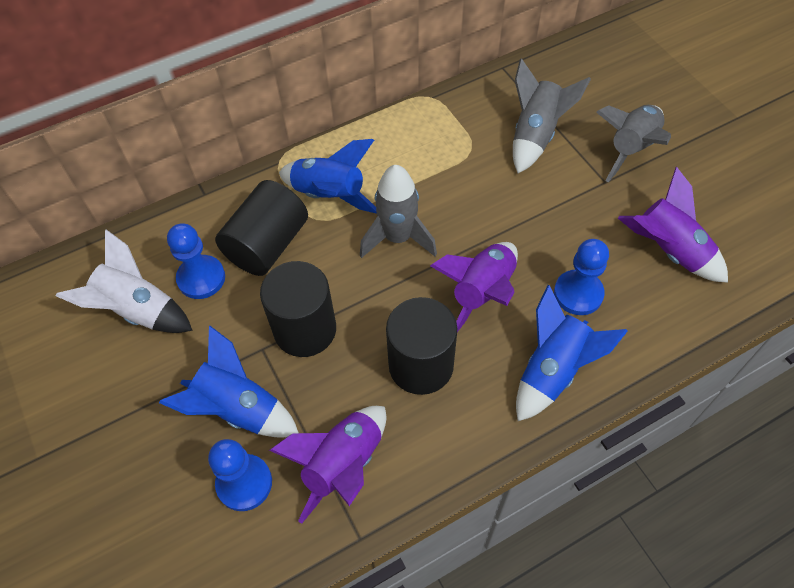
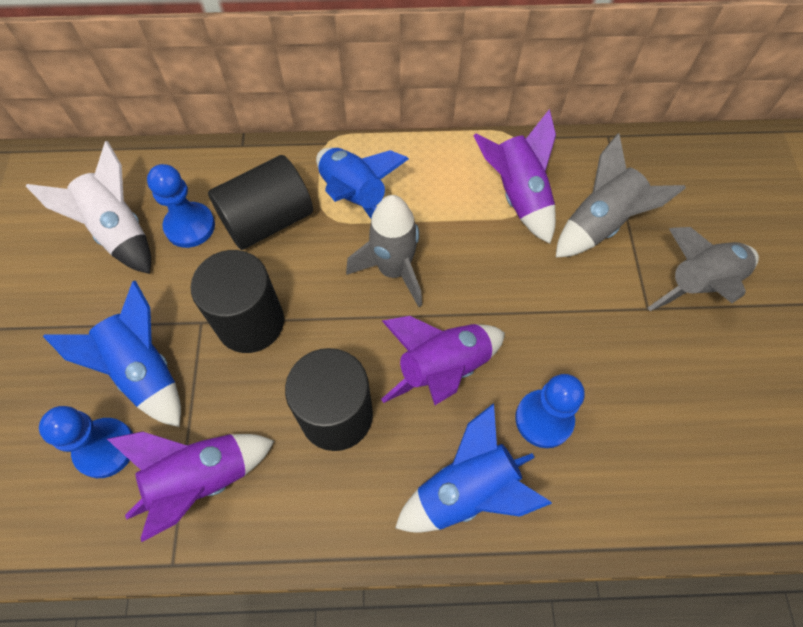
camera: 25 degrees right, 5 degrees up
purple rocket [618,167,728,283] -> purple rocket moved to [473,109,556,244]

